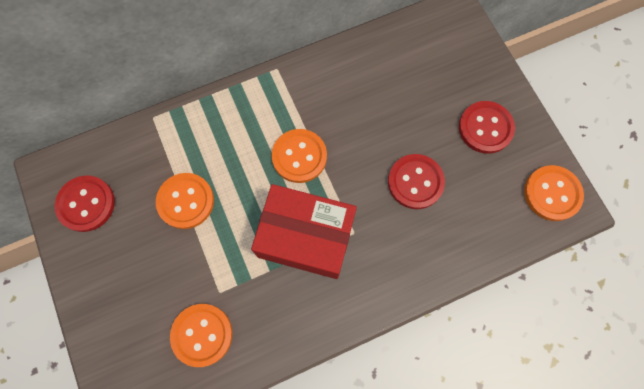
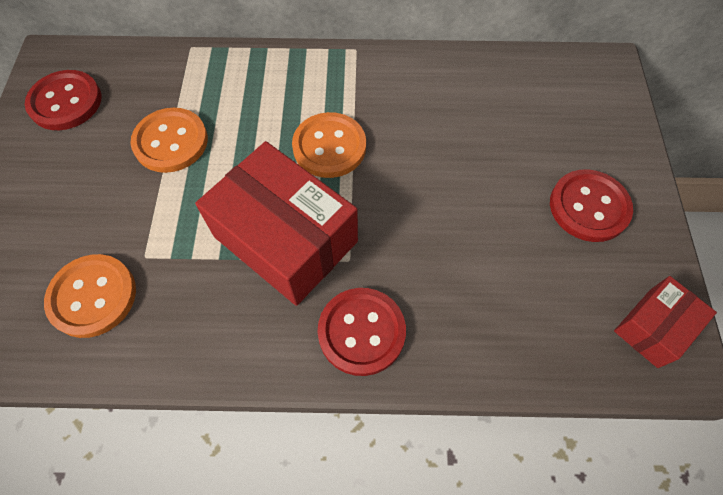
camera: 25 degrees right, 10 degrees down
red button [388,154,445,209] -> red button moved to [318,288,406,376]
orange button [524,165,584,221] -> red box [614,276,717,368]

